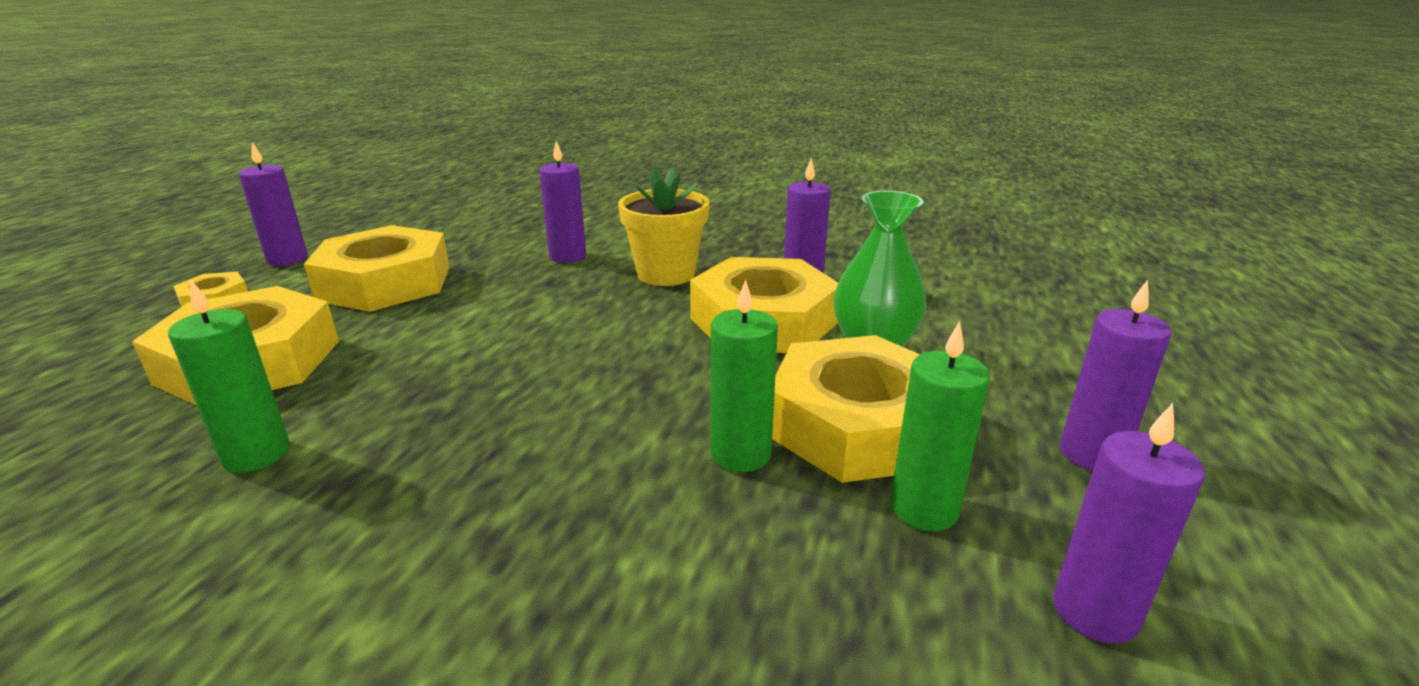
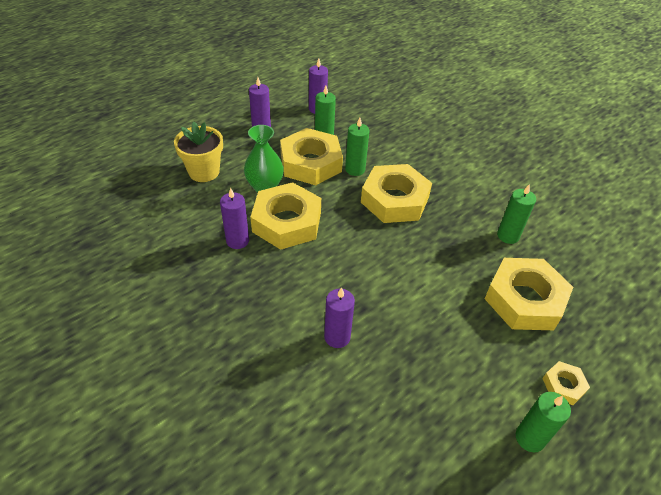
camera: 150 degrees left, 20 degrees up
purple candle [238,142,308,266] -> green candle [516,392,571,452]
yellow nut [304,225,450,312] -> yellow nut moved to [361,164,432,223]
yellow flower pot [618,167,710,286] -> yellow flower pot moved to [174,121,223,182]

